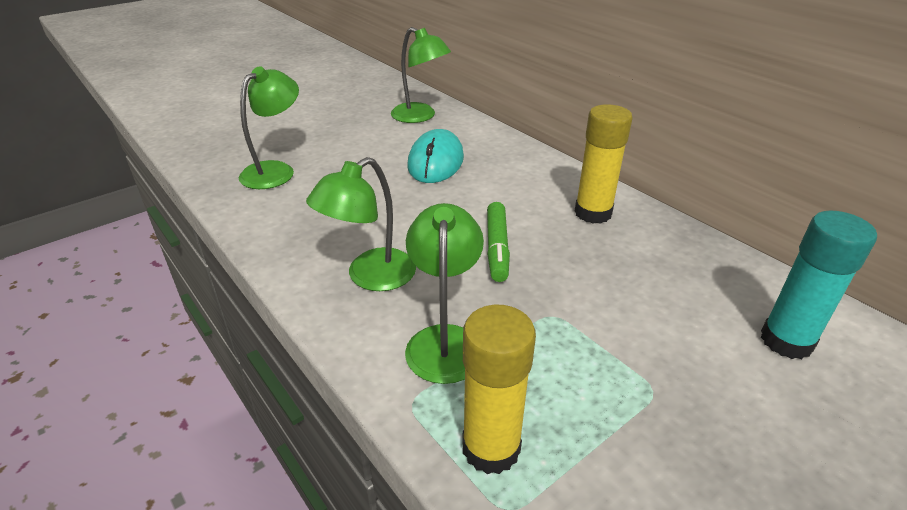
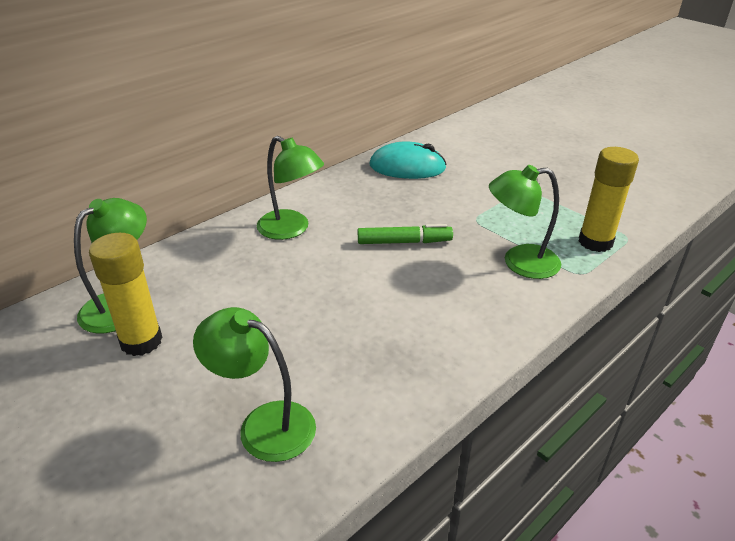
camera: 95 degrees left, 0 degrees up
green lamp [306,157,416,291] -> green lamp moved to [257,136,324,240]
turquoise mouse [407,129,464,183] -> turquoise mouse moved to [369,142,447,179]
yellow glue stick [574,104,633,224] -> yellow glue stick moved to [89,233,163,356]
turquoise glue stick [761,211,877,359] -> none

